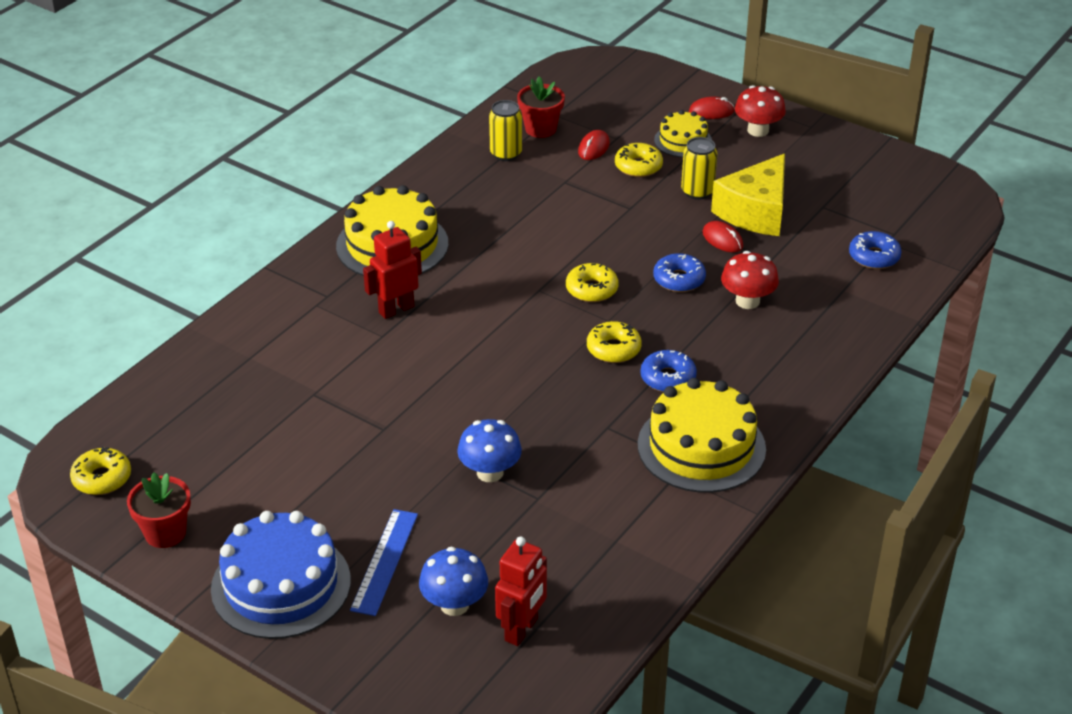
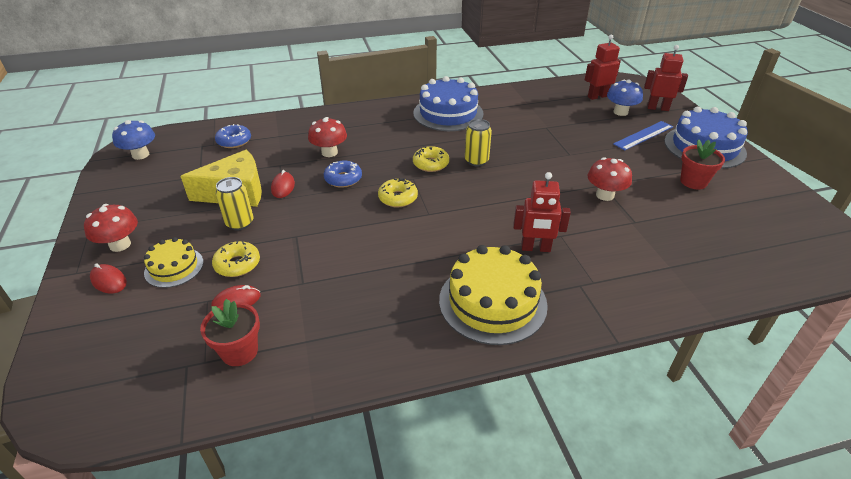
camera: 140 degrees left, 0 degrees up
yellow donut [70,446,131,495] -> none
red flower pot [127,473,191,548] -> red flower pot moved to [680,139,725,189]
blue mushroom [457,419,522,482] -> blue mushroom moved to [112,120,155,160]
yellow can [489,100,522,161] -> yellow can moved to [465,119,492,167]
yellow cake [638,378,766,493] -> blue cake [413,76,483,131]
blue donut [640,350,697,392] -> none
none -> red mushroom [587,157,632,201]
none -> red robot [644,45,688,111]

